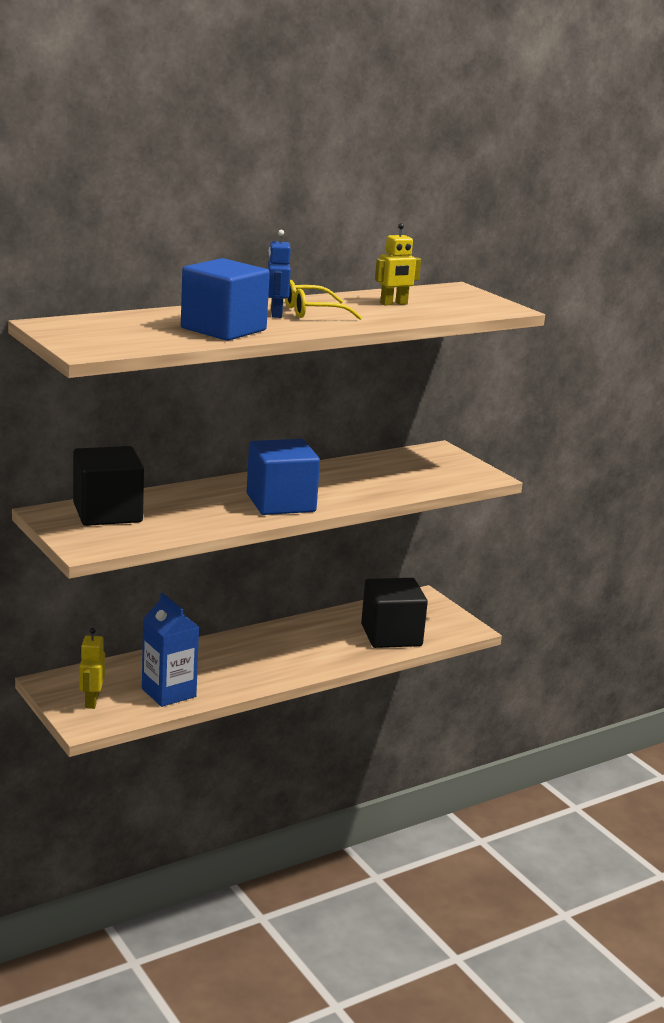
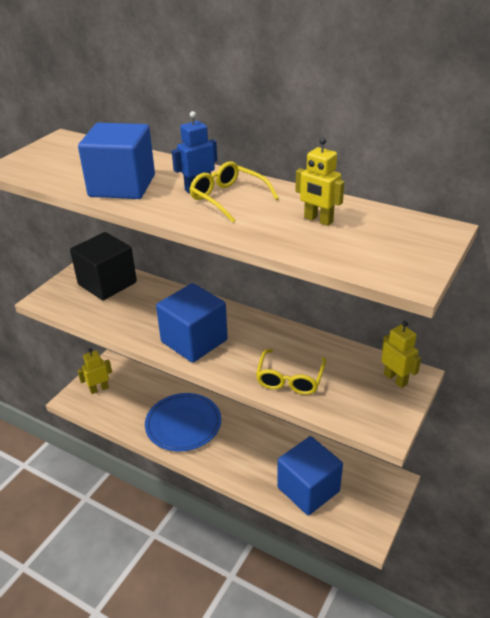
camera: 65 degrees right, 15 degrees up
blue carton [142,593,199,707] -> none
black cube [361,578,428,648] -> blue cube [277,436,343,515]
none -> blue plate [145,393,221,451]
none -> yellow glasses [256,349,326,395]
none -> yellow robot [381,321,421,388]

